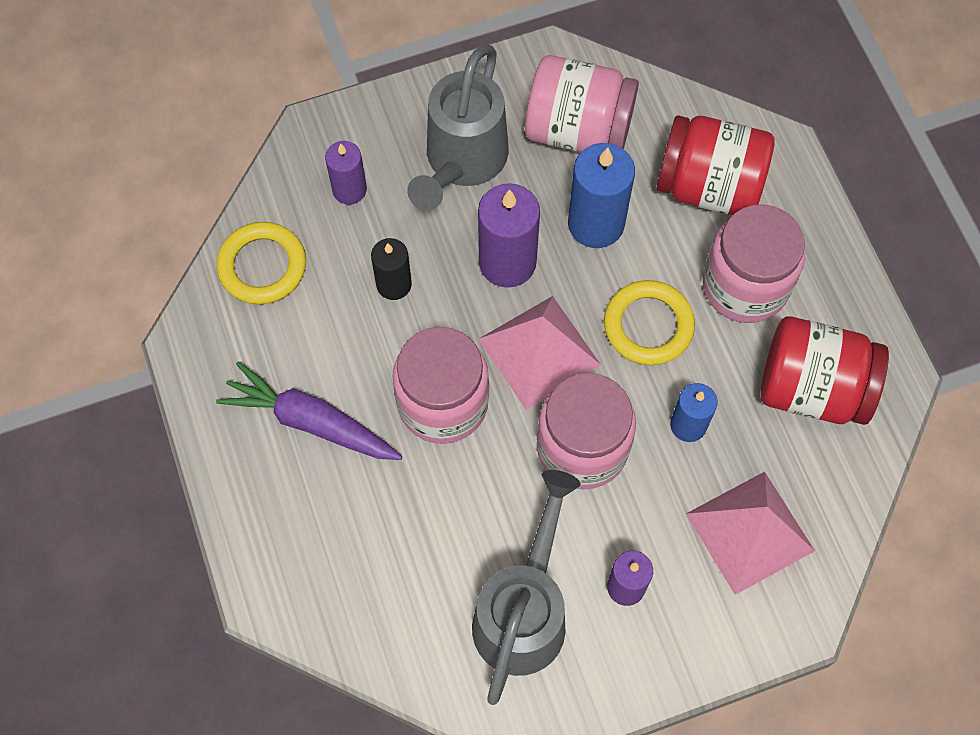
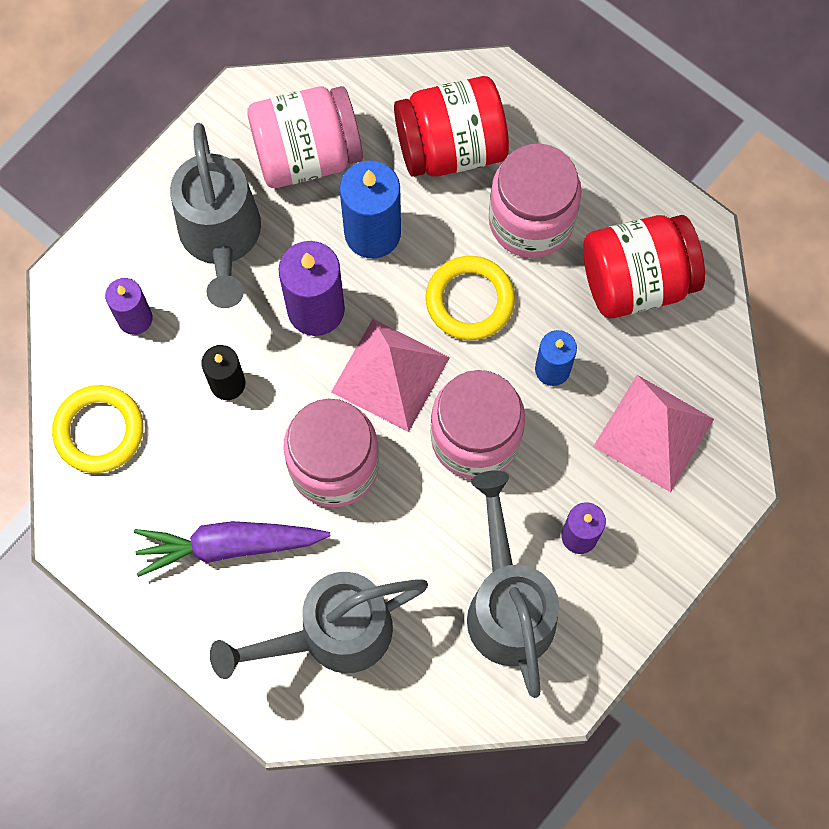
camera: 30 degrees left, 5 degrees up
none -> grey watering can [210,572,428,679]

